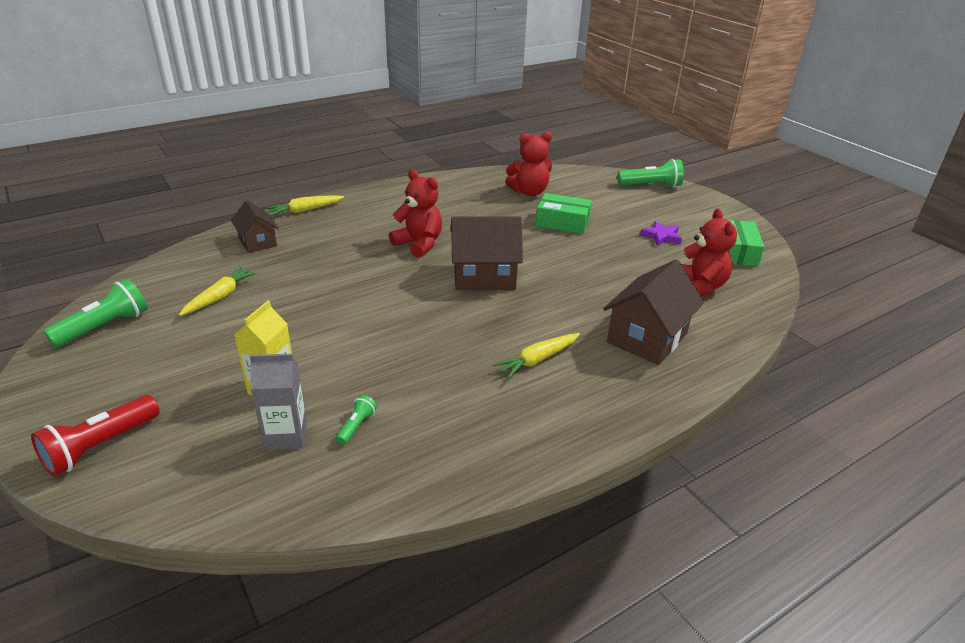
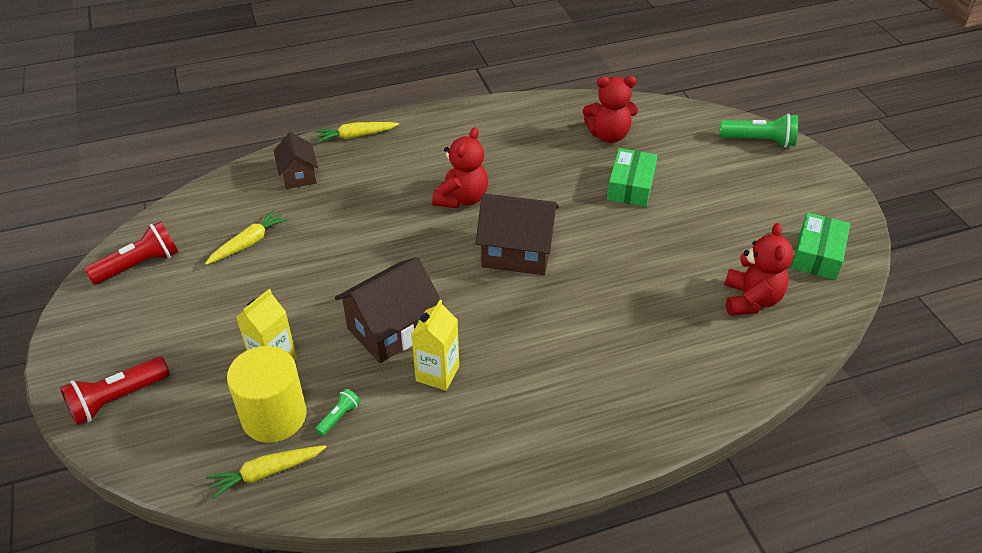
camera: 15 degrees right, 10 degrees up
green flashlight [44,279,148,347] -> red flashlight [84,221,178,285]
grey carton [250,354,307,450] -> yellow cylinder [227,346,307,443]
red teddy bear [389,169,442,258] -> red teddy bear turned 60 degrees clockwise [432,127,488,208]
yellow carrot [493,333,580,378] -> yellow carrot moved to [206,445,326,499]
green box [536,193,592,234] -> green box turned 75 degrees clockwise [607,148,658,207]
brown house [603,260,704,365] -> brown house moved to [334,257,443,363]
purple star [640,221,682,246] -> none
none -> yellow carton [411,300,459,391]

